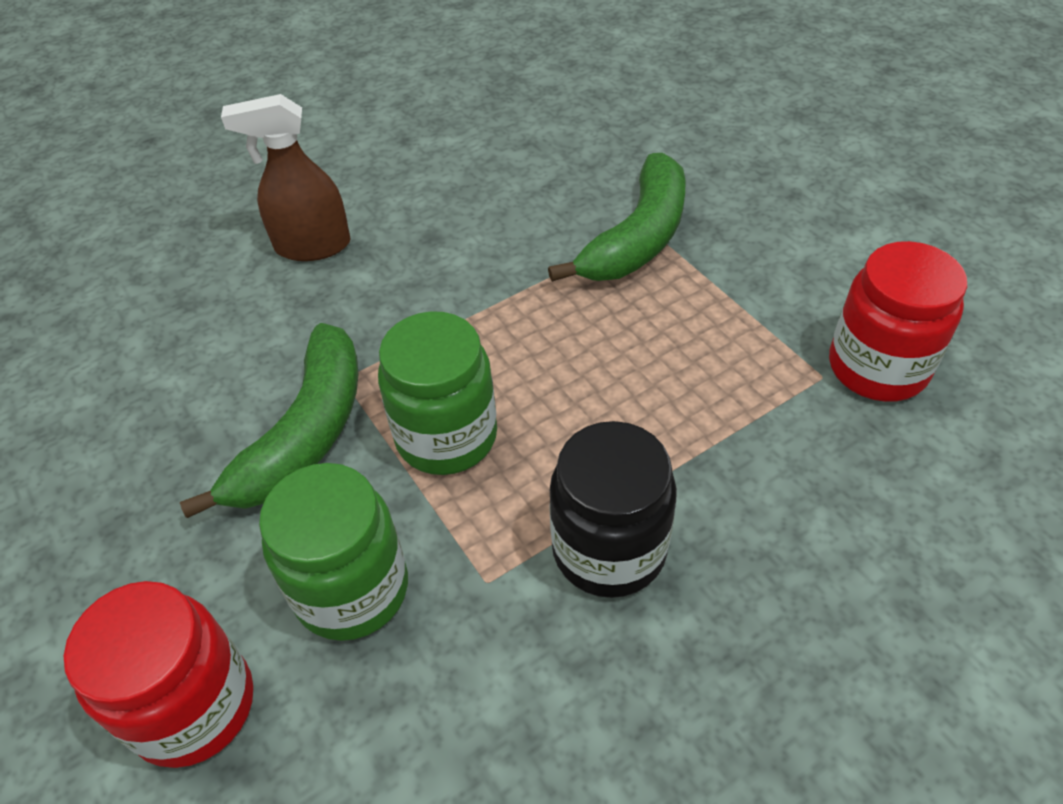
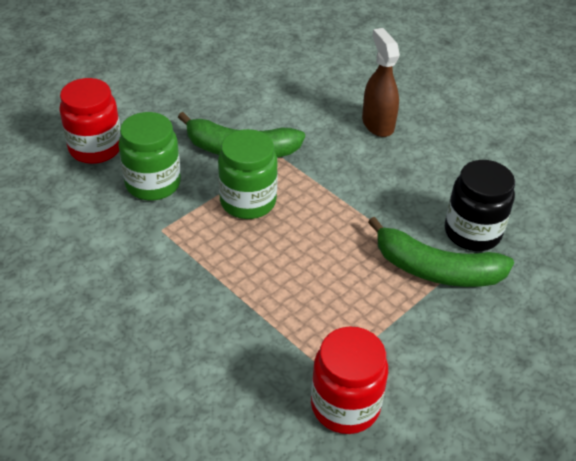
camera: 75 degrees right, 5 degrees down
black jar [549,421,677,598] -> black jar moved to [445,160,515,251]

